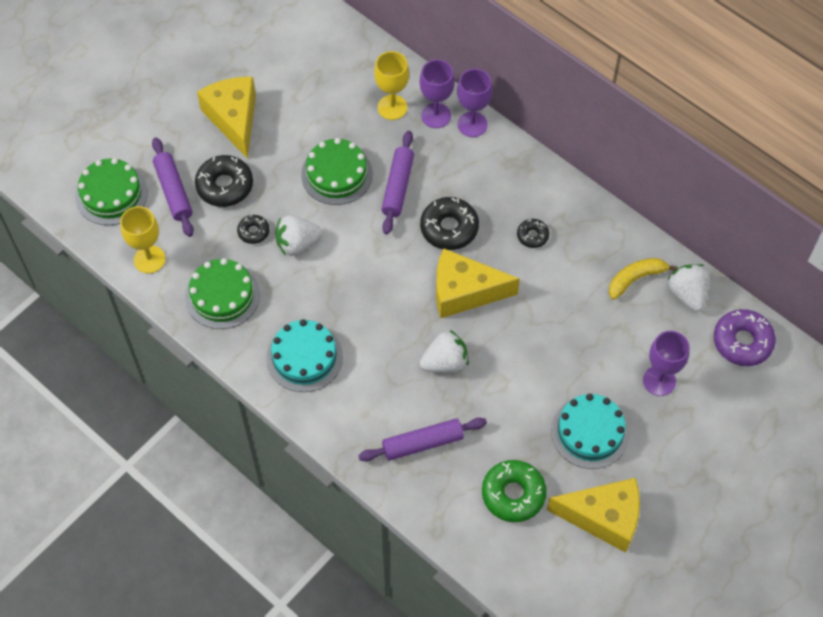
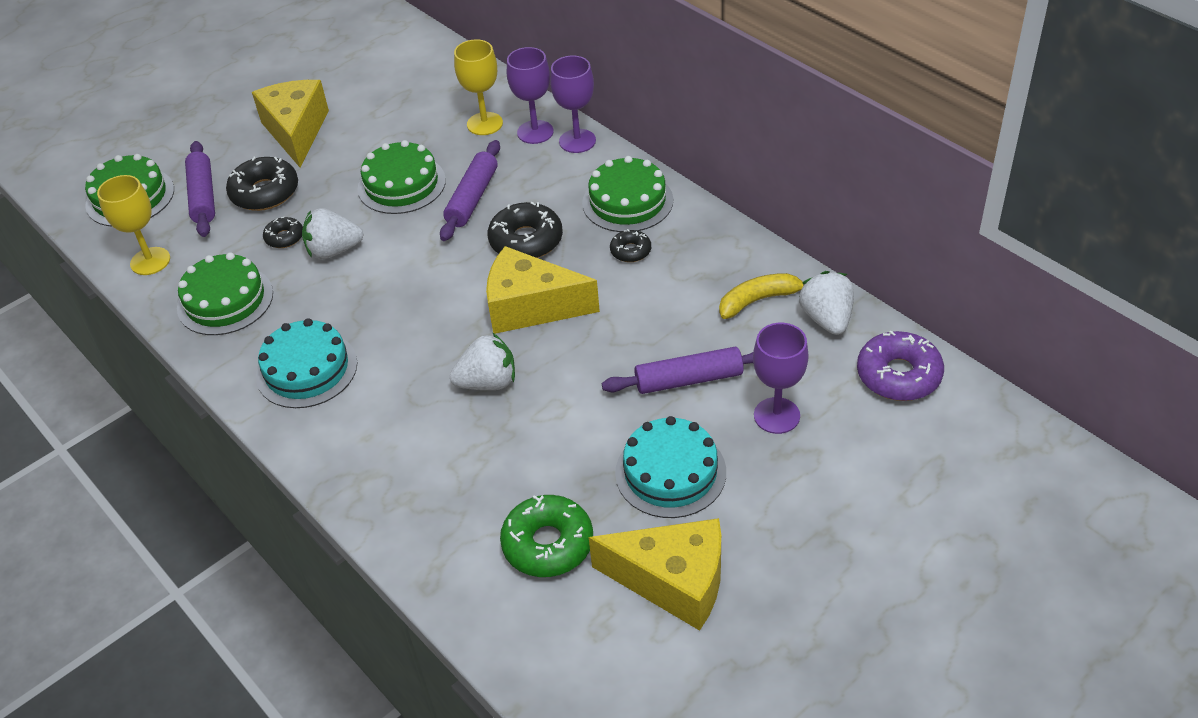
camera: 10 degrees right, 15 degrees down
purple rolling pin [358,418,487,462] -> purple rolling pin moved to [602,347,753,394]
none -> green cake [582,156,673,232]

